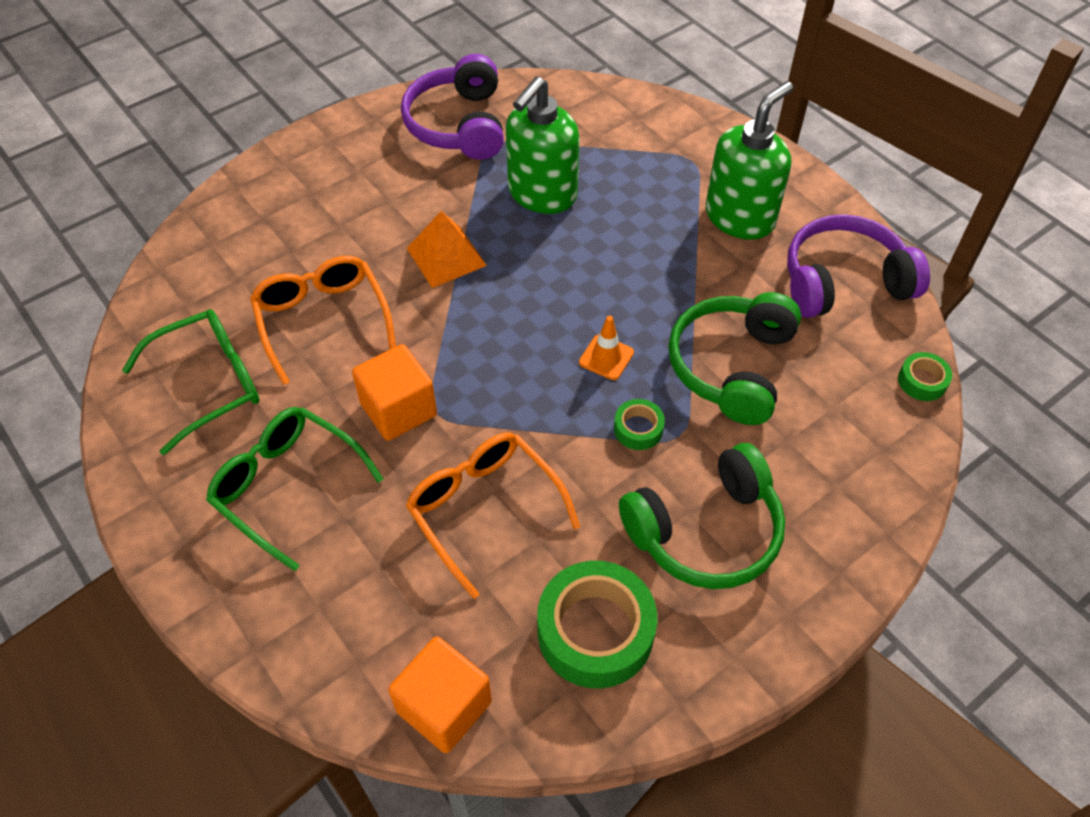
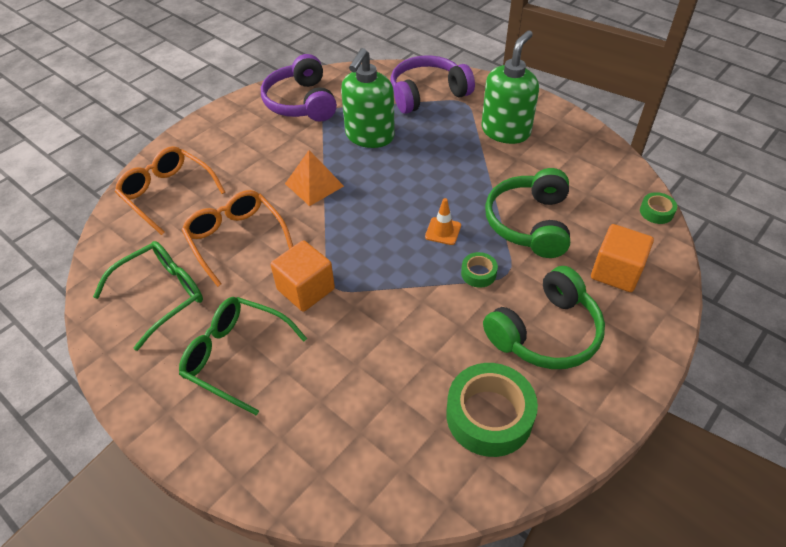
camera: 10 degrees left, 5 degrees down
orange cube [388,636,492,753] -> orange cube moved to [591,224,654,292]
orange glasses [406,432,580,599] -> orange glasses moved to [115,146,225,235]
purple headphones [787,214,930,318] -> purple headphones moved to [390,55,475,114]

